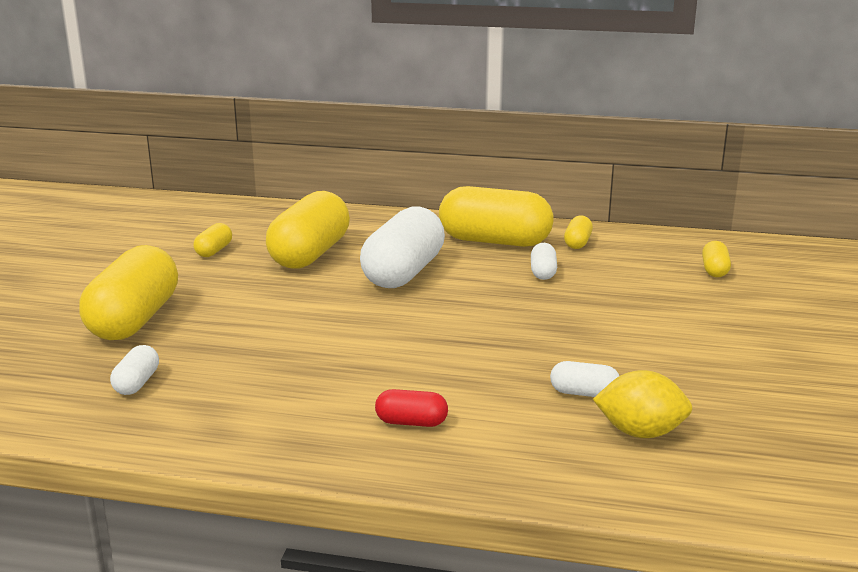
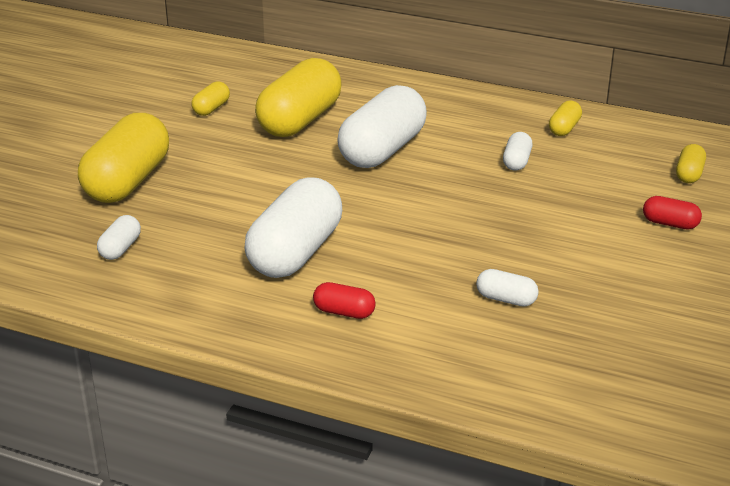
camera: 10 degrees right, 10 degrees up
yellow capsule [439,186,553,247] -> none
yellow lemon [593,370,693,438] -> none
none -> white capsule [244,177,342,278]
none -> red capsule [643,196,702,229]

